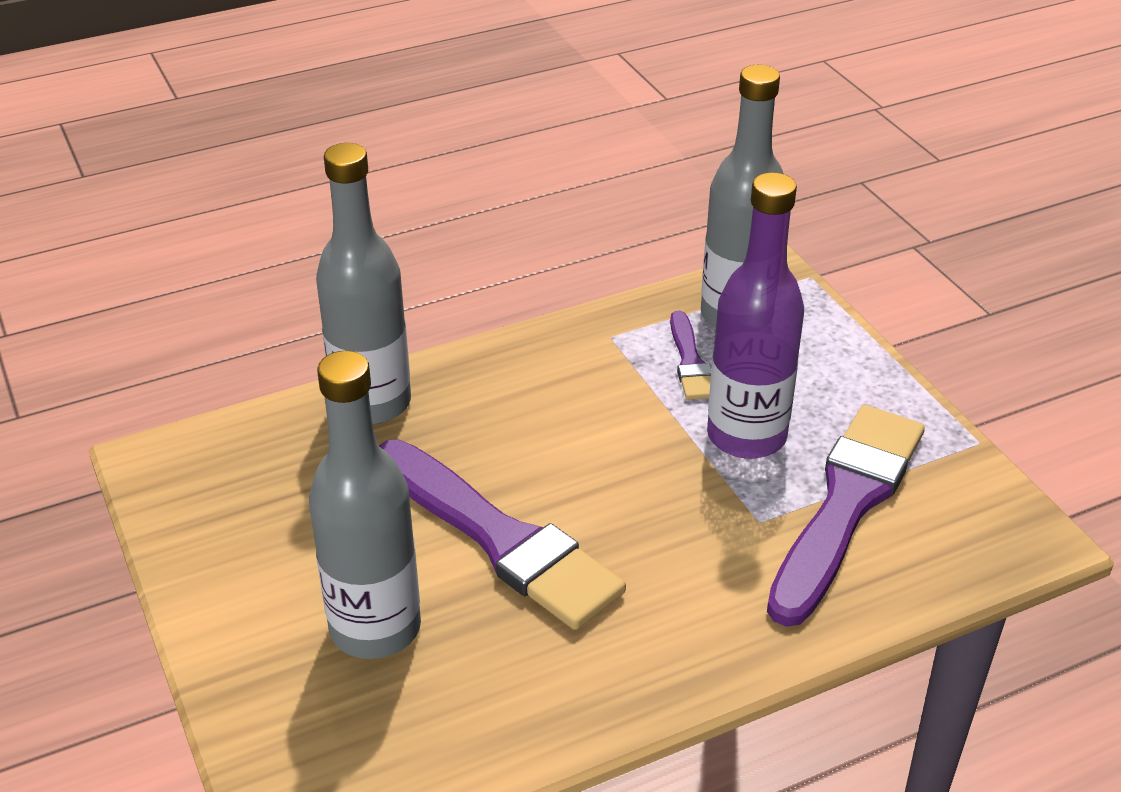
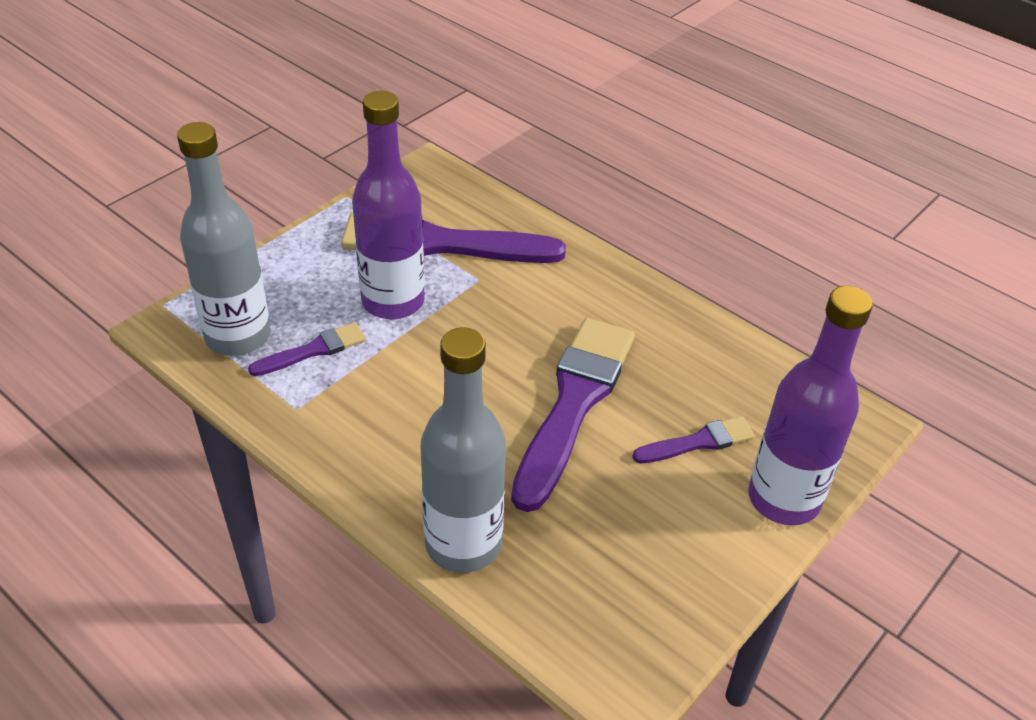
camera: 115 degrees left, 5 degrees up
grey bottle [309,351,421,659] -> purple brush [632,416,755,463]
none -> purple bottle [748,286,873,525]

